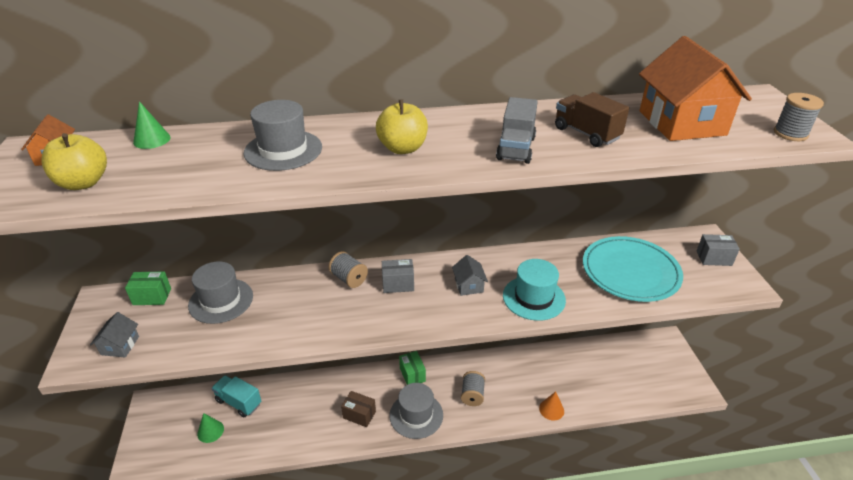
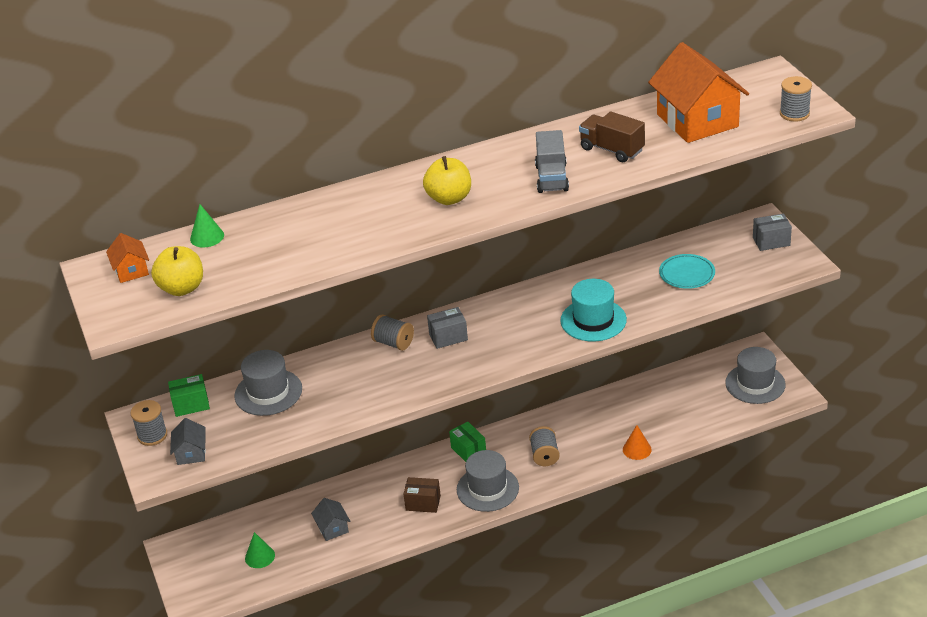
camera: 10 degrees left, 0 degrees up
turquoise truck [211,375,261,418] -> none
grey hat [244,100,322,171] -> grey hat moved to [725,347,786,404]
grey house [452,255,488,296] -> grey house moved to [311,498,350,541]
turquoise plate [583,236,683,302] -> turquoise plate [659,254,715,289], size x0.54
none -> grey spool [131,400,167,446]

